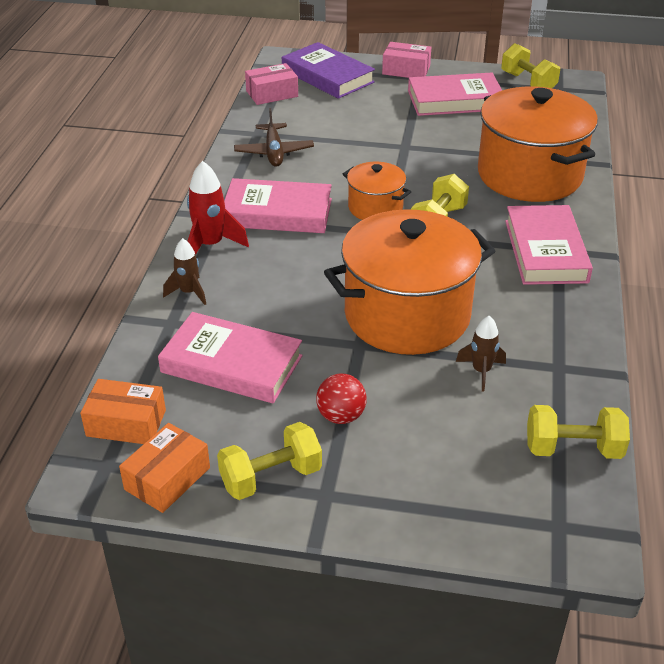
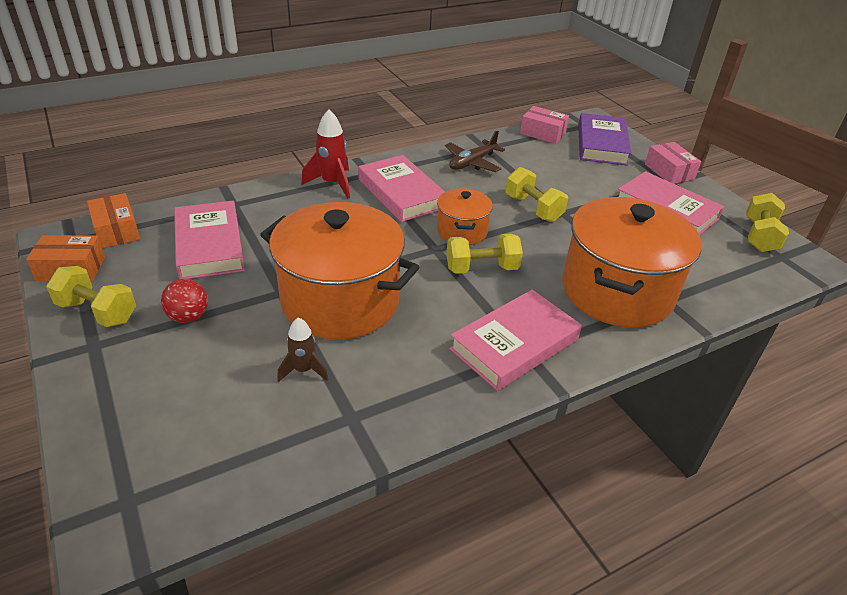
camera: 50 degrees right, 0 degrees up
brown rocket [163,238,206,305] -> none
yellow dumbbell [527,405,630,459] -> yellow dumbbell moved to [505,167,568,222]

